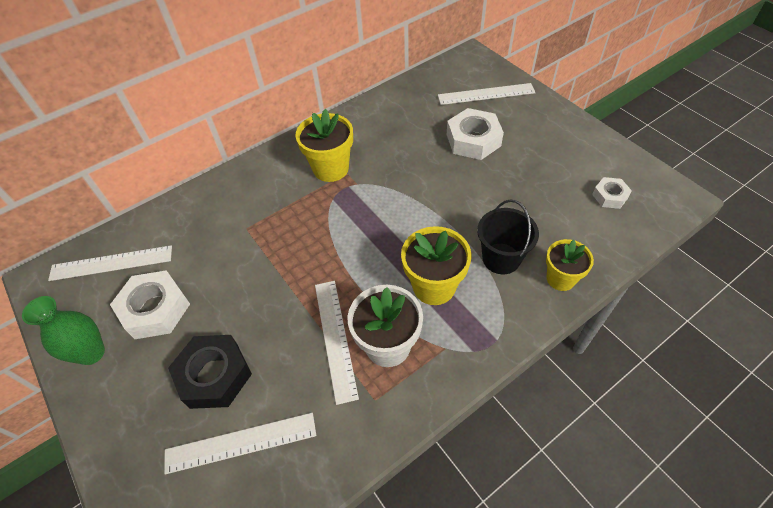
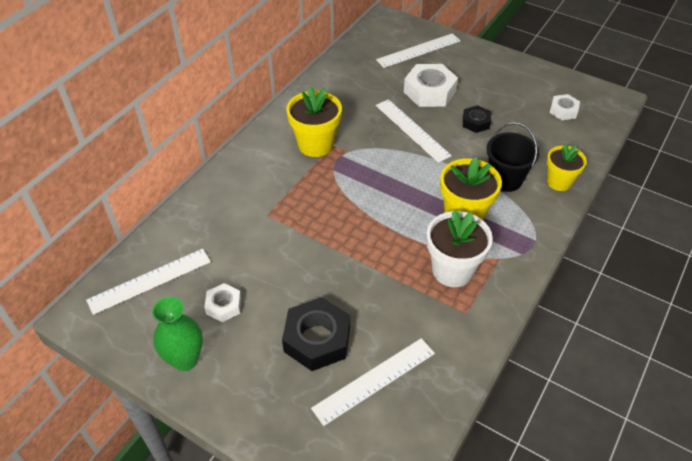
camera: 25 degrees left, 5 degrees down
white nut [110,270,190,339] -> white nut [205,283,241,322], size x0.56
white ruler [315,281,359,405] -> white ruler moved to [376,99,452,163]
none -> black nut [463,105,491,133]

